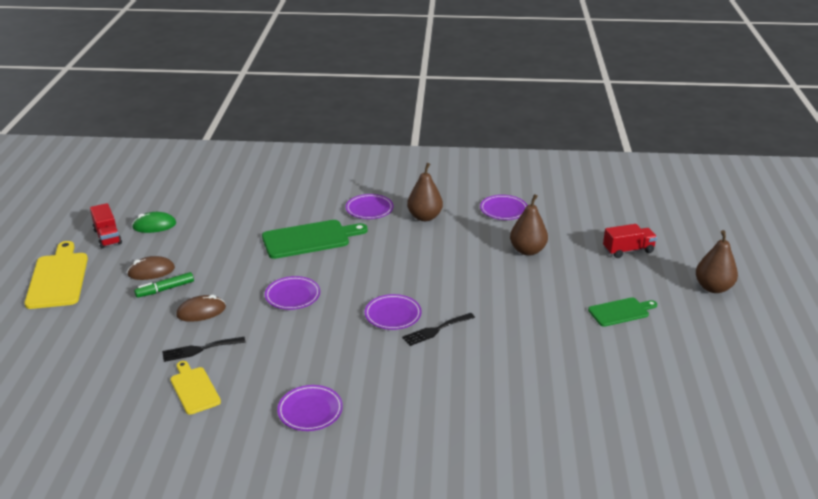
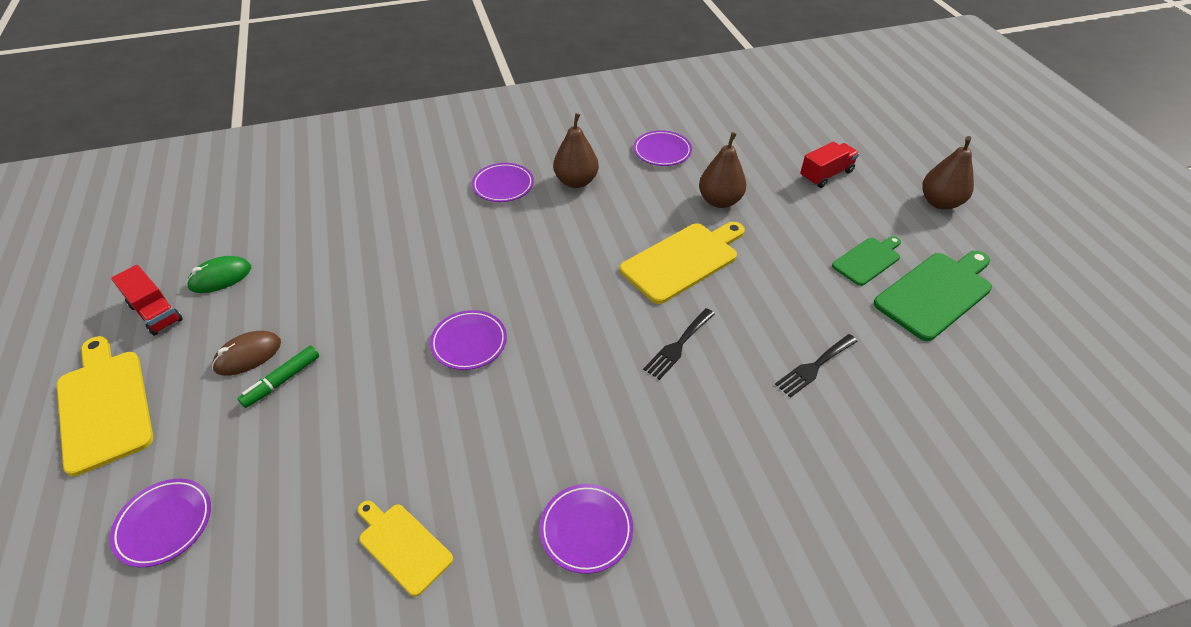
camera: 20 degrees left, 15 degrees up
black fork [162,337,246,362] -> black fork moved to [775,334,858,398]
brown mouse [176,295,226,322] -> none
green cutting board [262,220,368,259] -> green cutting board moved to [874,251,992,341]
purple plate [365,294,422,330] -> purple plate moved to [110,479,211,567]
none -> yellow cutting board [620,222,745,304]

